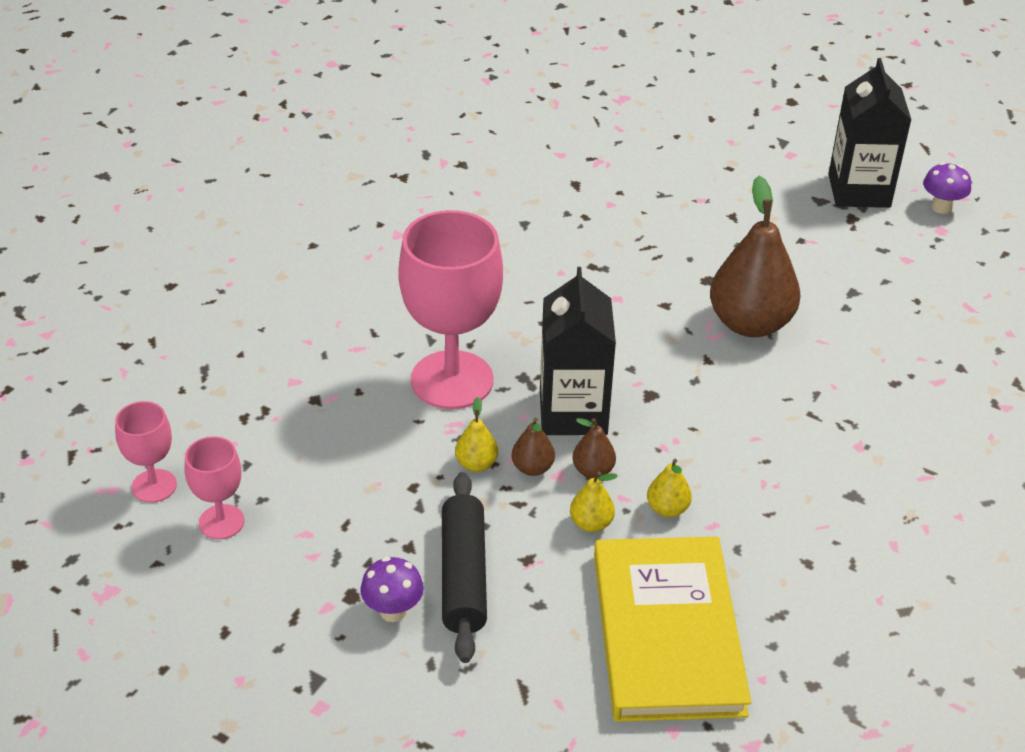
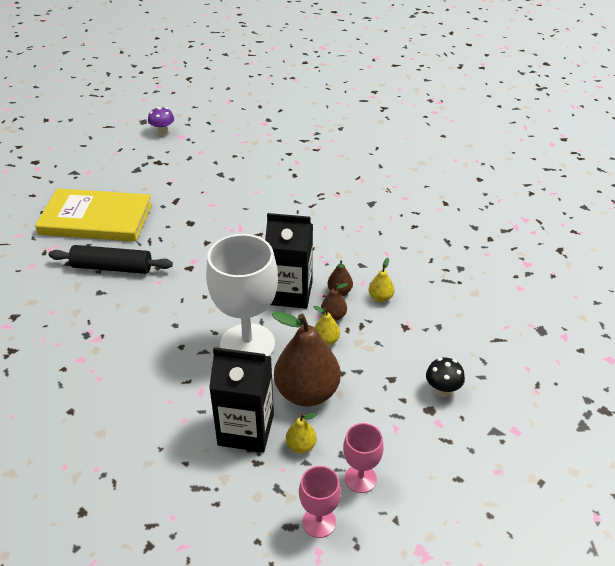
camera: 80 degrees left, 0 degrees up
purple mushroom [360,557,424,622] -> black mushroom [426,358,465,397]
pink goblet [398,210,503,409] -> white goblet [206,234,278,356]
black rolling pin [442,472,487,663] -> black rolling pin moved to [48,245,173,274]
yellow book [594,537,751,722] -> yellow book moved to [35,188,152,242]
yellow pear [647,459,692,517] -> yellow pear moved to [286,413,317,453]
brown pear [710,176,800,337] -> brown pear moved to [271,312,341,406]
black carton [828,58,911,208] -> black carton moved to [209,347,274,452]

